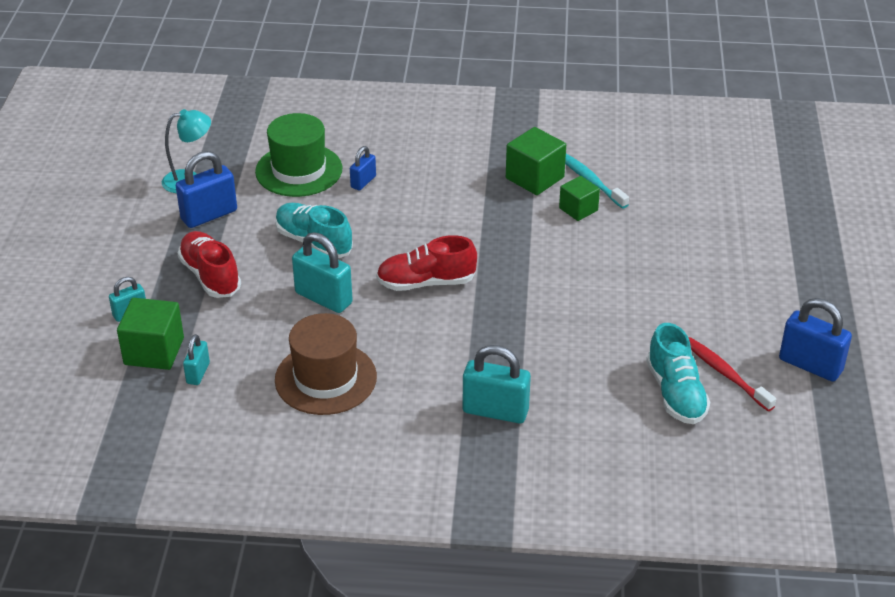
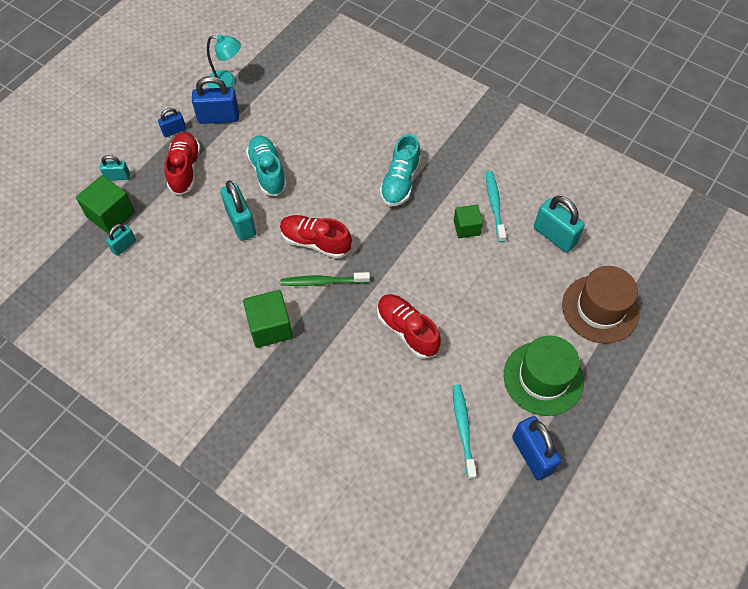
camera: 30 degrees right, 20 degrees up
green hat [255,113,342,197] -> green hat moved to [504,335,584,416]
brown hat [275,313,377,415] -> brown hat moved to [562,266,640,343]
blue padlock [350,146,376,190] -> blue padlock moved to [158,108,186,137]
turquoise padlock [463,345,531,423] -> turquoise padlock moved to [534,196,585,253]
green cube [506,127,566,195] -> green cube moved to [243,290,293,348]
turquoise shoe [646,323,710,424] -> turquoise shoe moved to [380,134,421,206]
red toothbrush [688,337,776,411] -> turquoise toothbrush [453,384,477,480]
none -> green toothbrush [281,272,370,286]
none -> red shoe [377,294,441,359]

